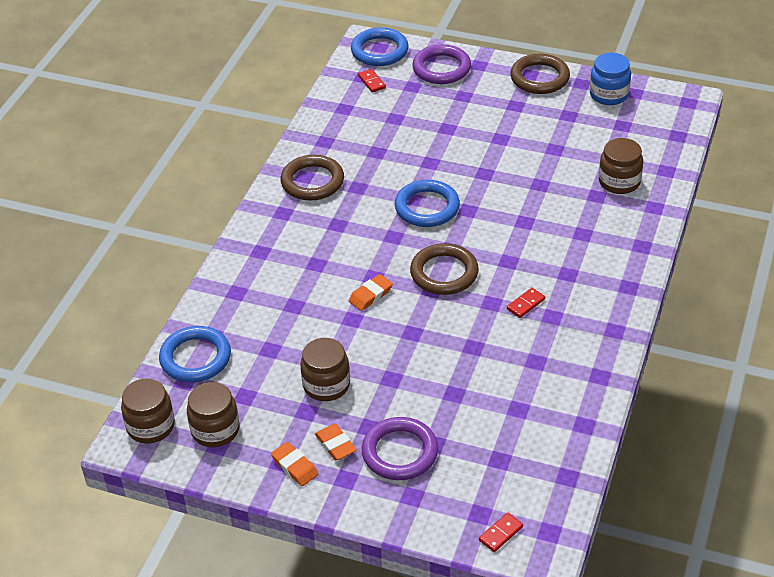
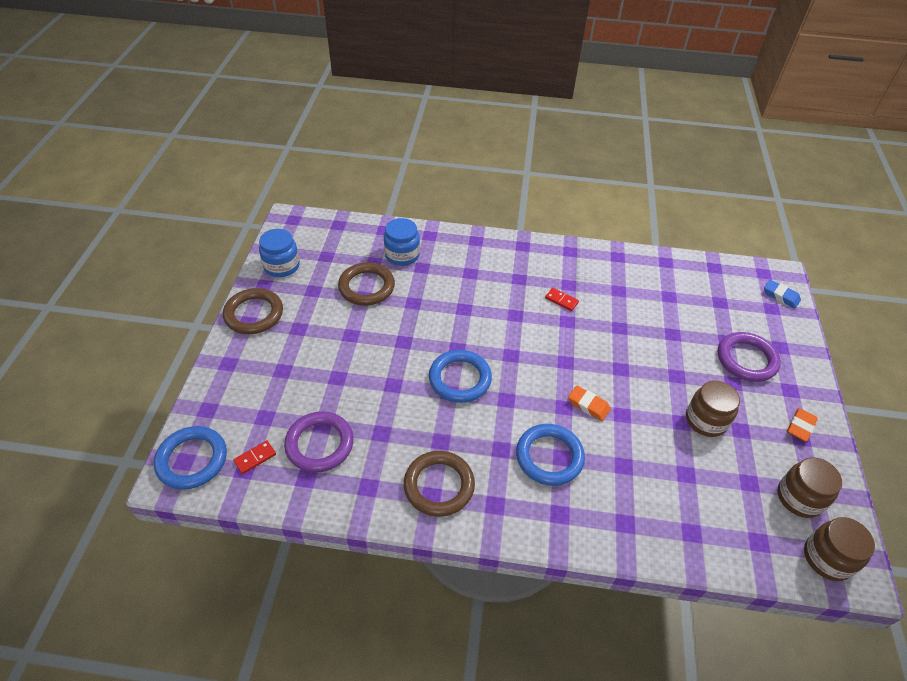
camera: 105 degrees left, 5 degrees up
blue ring [159,326,231,382] -> blue ring moved to [516,424,585,486]
orange eraser [315,424,357,460] -> none
brown ring [410,243,479,295] -> brown ring moved to [338,262,395,305]
purple ring [412,44,471,84] -> purple ring moved to [284,411,354,473]
red domino [479,513,523,552] -> blue eraser [764,280,801,308]
brown jar [599,138,643,194] -> blue jar [384,218,420,266]

